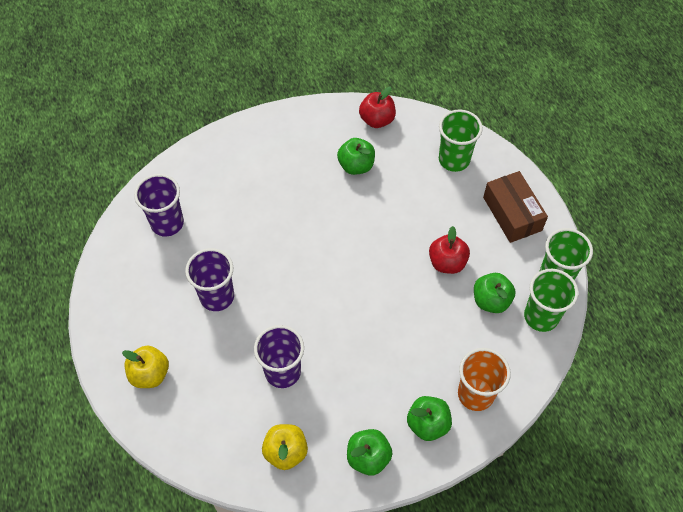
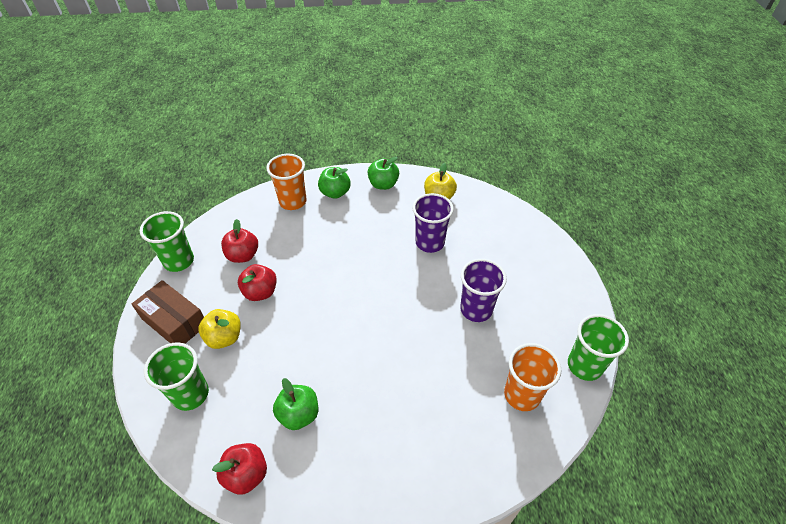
camera: 165 degrees left, 10 degrees down
yellow apple [122,346,169,388] -> yellow apple moved to [198,309,241,349]
purple cup [134,174,184,237] -> orange cup [504,343,561,411]
green apple [474,273,516,313] -> red apple [221,219,258,263]
brown box [483,171,548,243] -> brown box turned 45 degrees counterclockwise [132,280,204,344]
green cup [524,269,578,332] -> green cup moved to [568,314,629,381]

